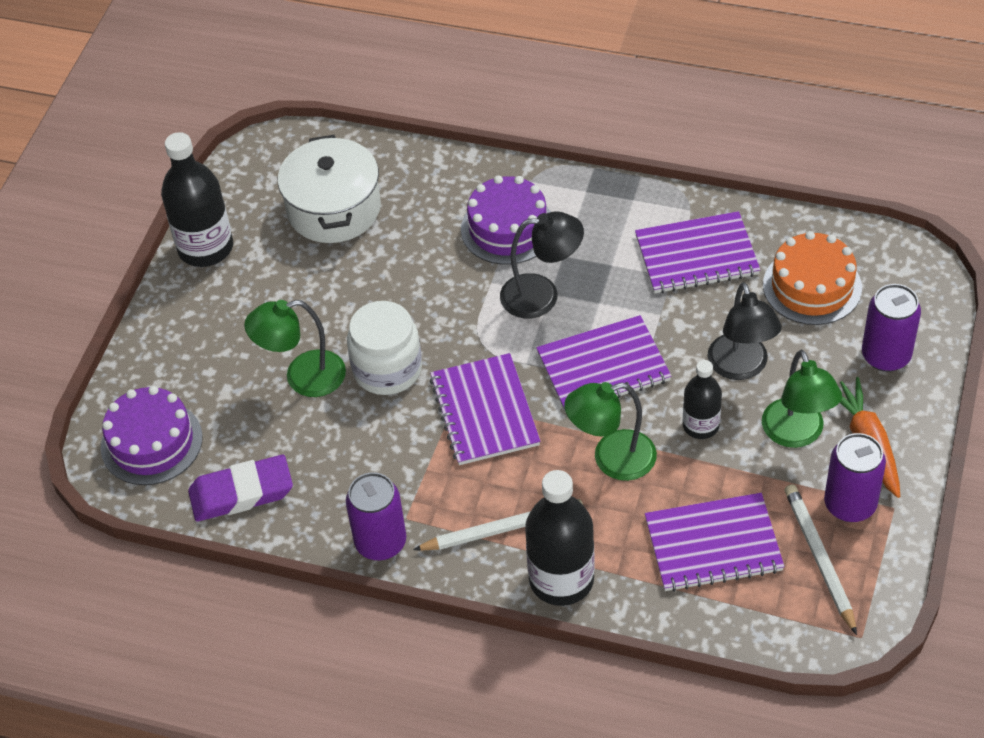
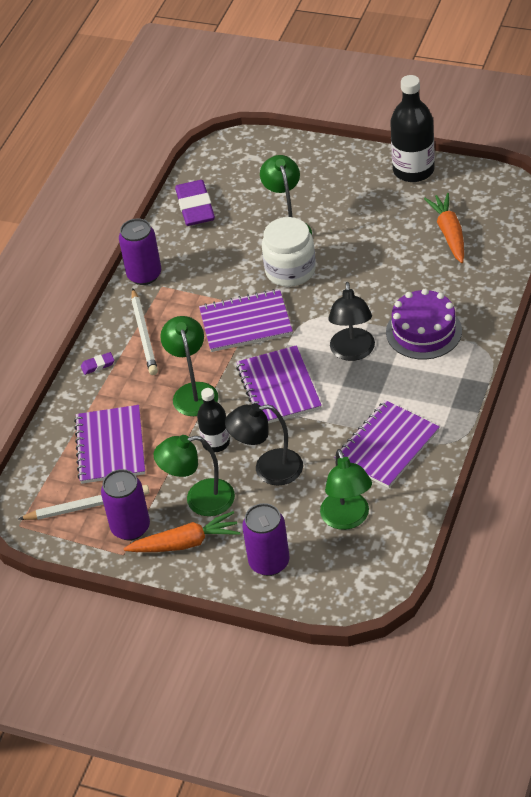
camera: 95 degrees right, 5 degrees down
purple cake [101,386,203,485] -> none
white pot [278,135,381,243] -> orange carrot [424,193,464,263]
black bottle [525,470,595,606] -> purple eraser [81,352,115,375]
purple notebook [635,211,760,293] -> purple notebook turned 45 degrees clockwise [334,400,440,488]
orange cake [763,231,862,325] -> green lamp [320,449,372,530]

